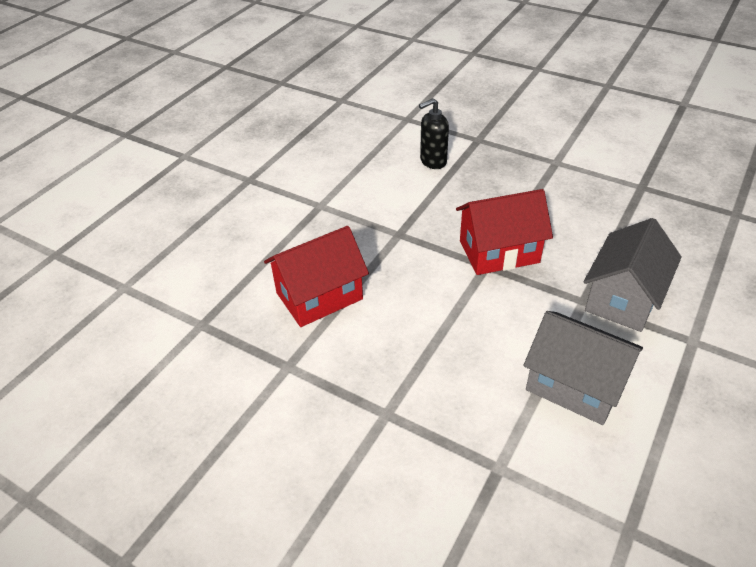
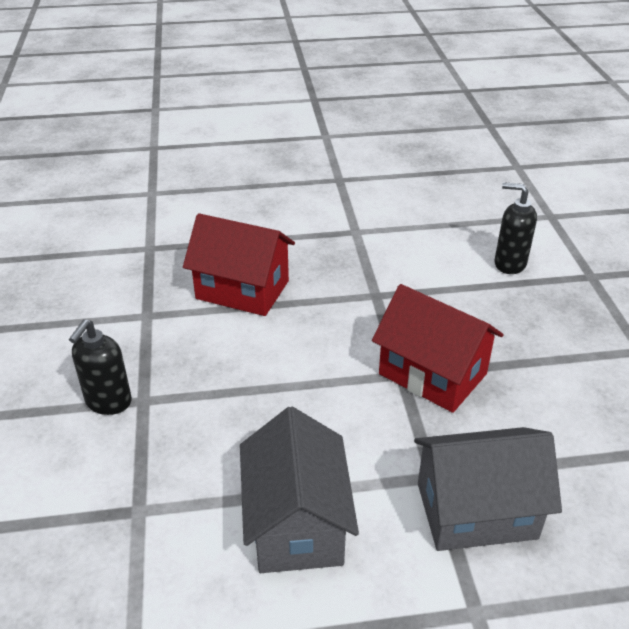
camera: 50 degrees right, 5 degrees down
none -> black soap dispenser [69,319,132,415]

